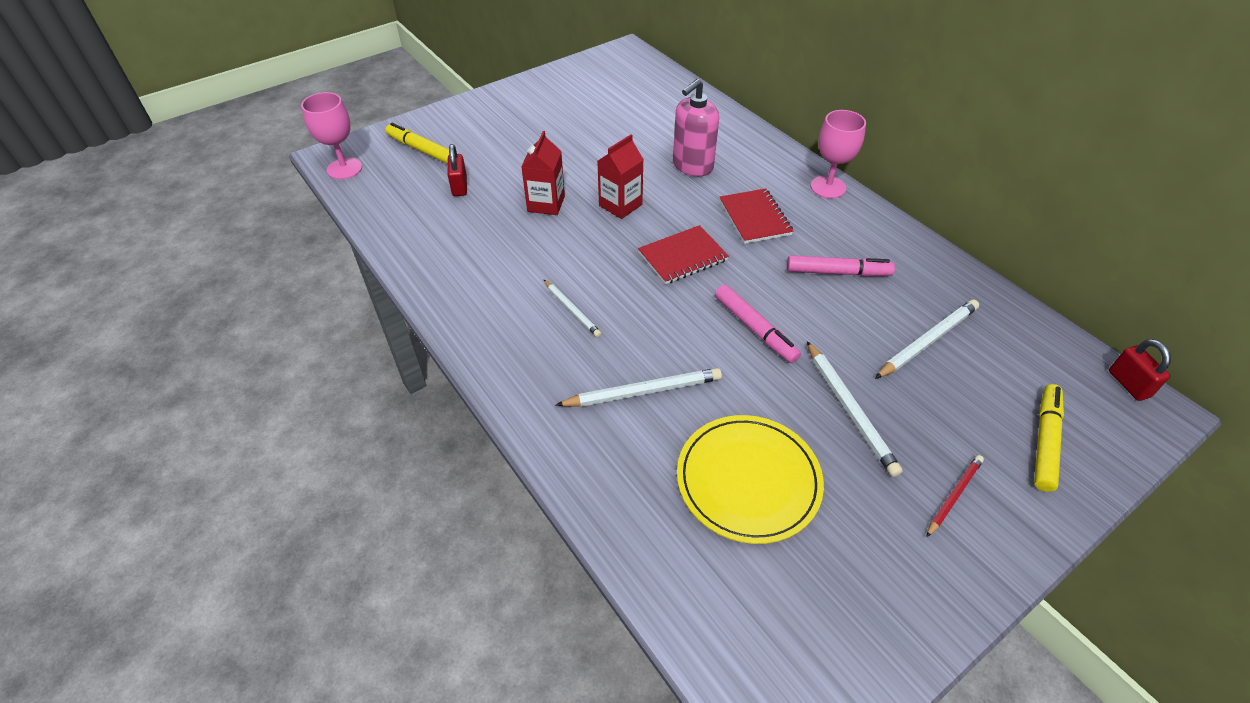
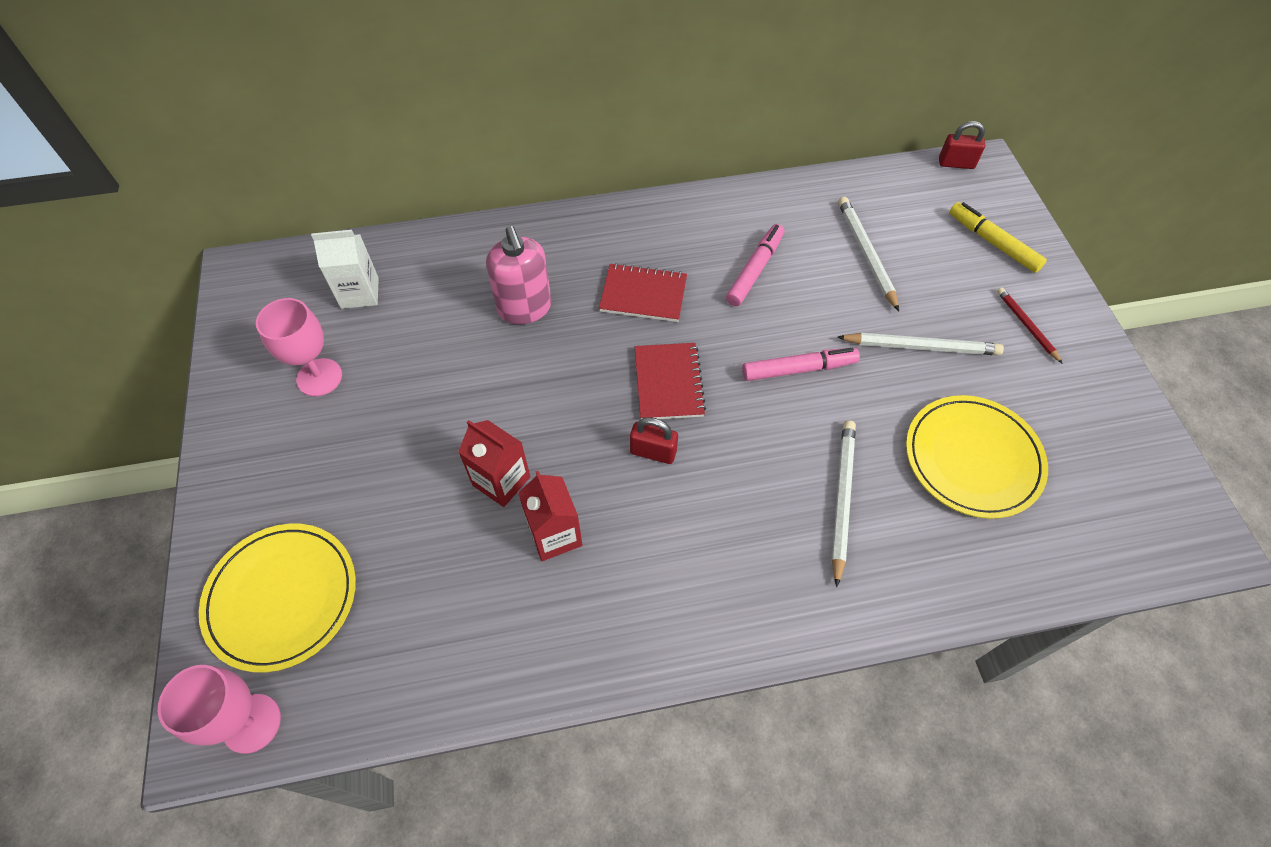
camera: 65 degrees left, 10 degrees up
yellow marker [385,123,449,164] -> yellow plate [199,524,356,673]
red padlock [447,144,467,196] -> red padlock moved to [630,417,678,464]
white pencil [543,279,602,337] -> none
red carton [597,134,644,219] -> red carton moved to [518,471,582,561]
pink goblet [811,110,866,199] -> pink goblet moved to [256,298,342,396]
none -> white carton [311,230,379,309]

